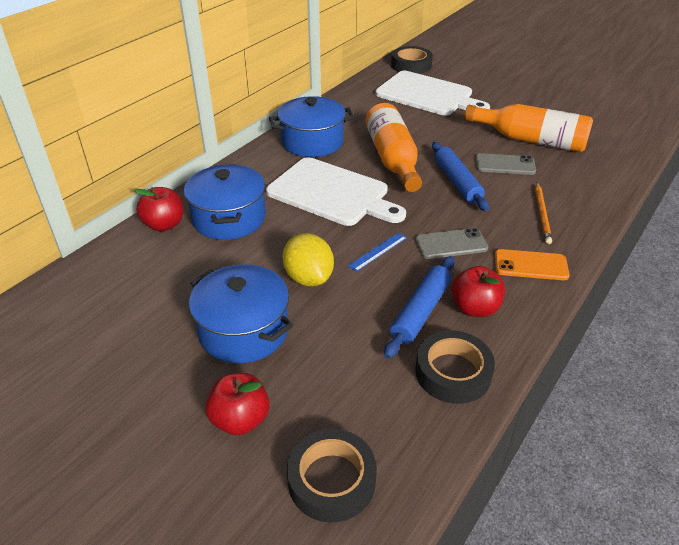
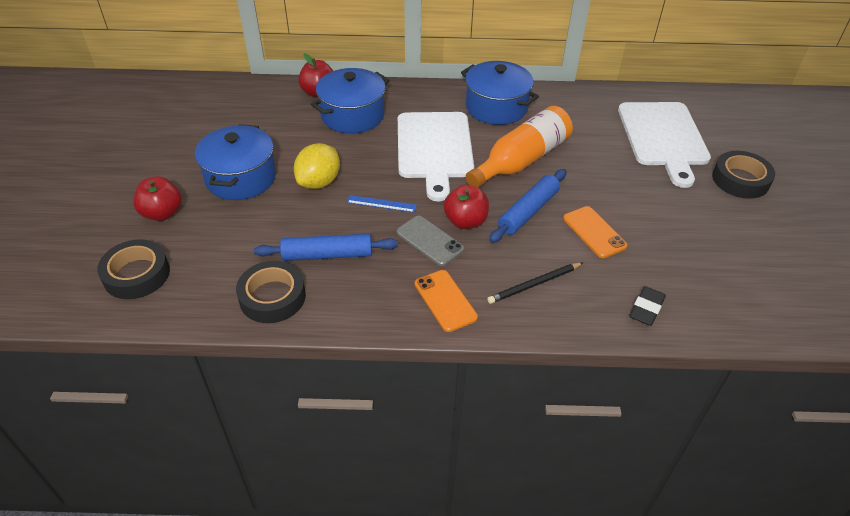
camera: 55 degrees right, 5 degrees up
black tape [391,46,433,74] -> black tape moved to [712,151,775,199]
red apple [451,266,506,317] -> red apple moved to [444,185,489,229]
orange bottle [464,104,593,152] -> none
grey phone [476,153,536,175] -> orange phone [563,206,628,258]
orange pencil [535,183,552,244] -> black pencil [487,262,583,304]
none -> black eraser [630,286,666,326]

